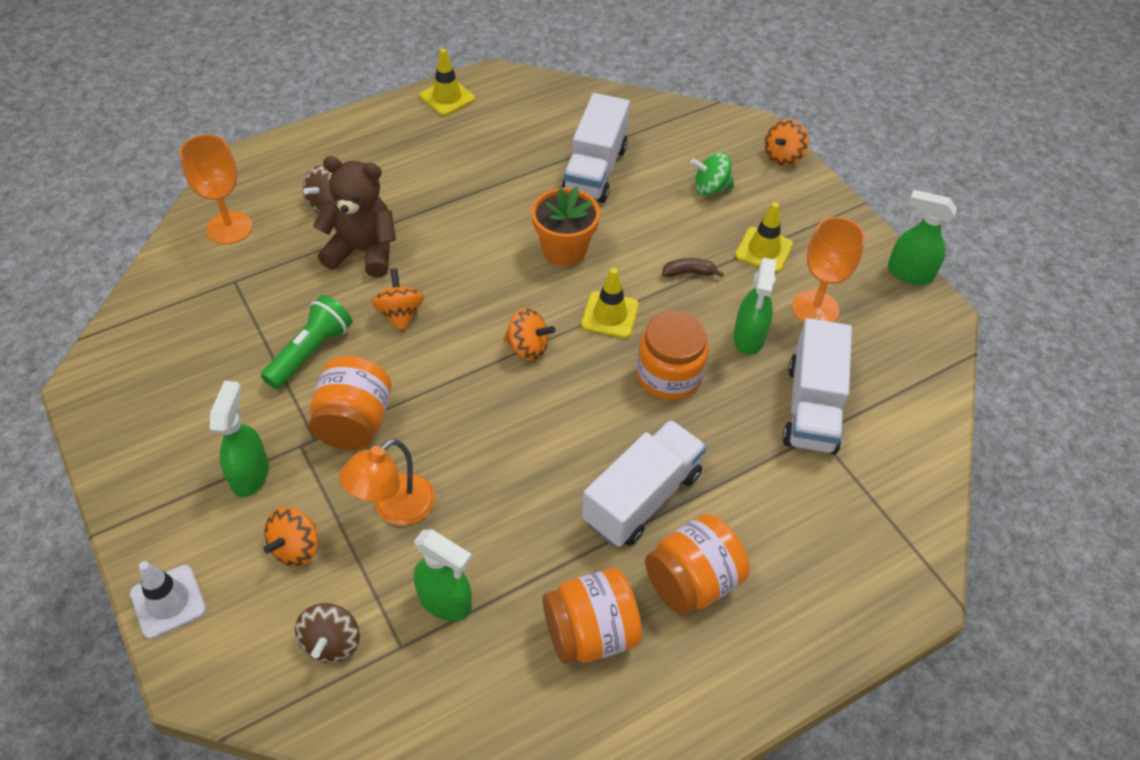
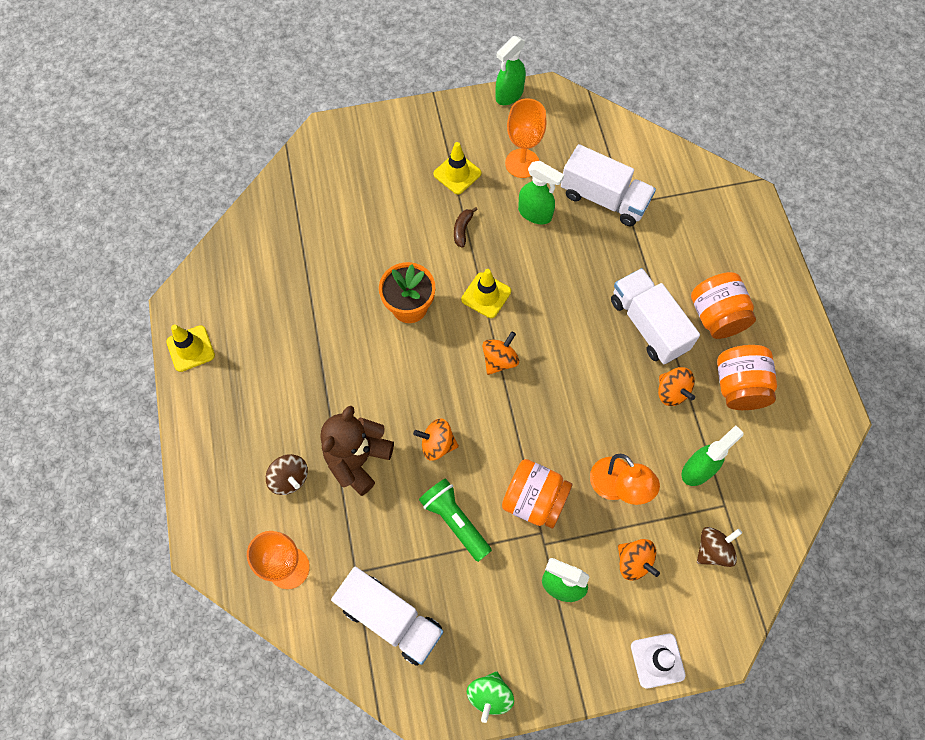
camera: 70 degrees left, 15 degrees up
brown spinning top [295,603,360,663] -> brown spinning top turned 60 degrees counterclockwise [697,527,742,567]
white truck [561,93,630,203] -> white truck moved to [331,567,443,666]
orange jar [637,311,709,400] -> none
green spinning top [690,152,734,196] -> green spinning top moved to [467,671,514,723]
orange spinning top [764,119,809,166] -> orange spinning top moved to [658,367,695,406]

